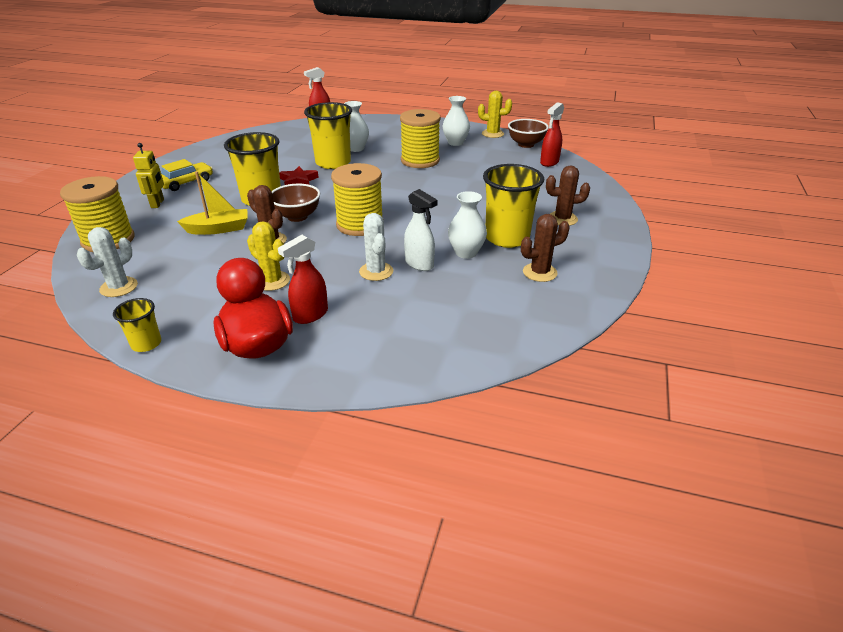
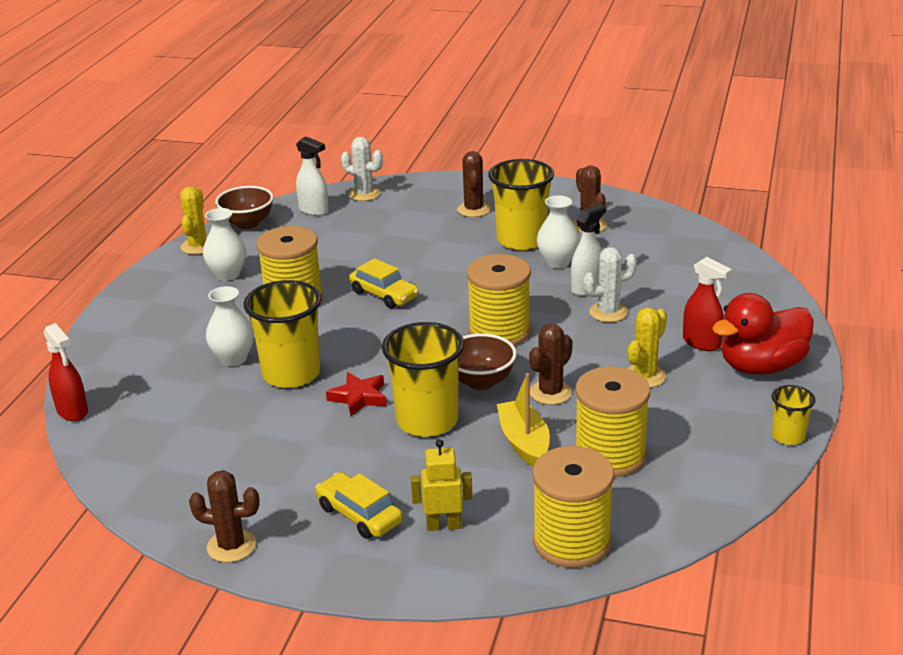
camera: 90 degrees left, 5 degrees down
white cactus [77,227,138,297] -> white cactus moved to [341,137,383,201]
red spray bottle [540,102,564,167] -> white spray bottle [296,136,329,216]
none -> brown cactus [189,470,260,562]
none -> yellow car [348,258,419,309]
none -> yellow spool [575,366,650,477]

